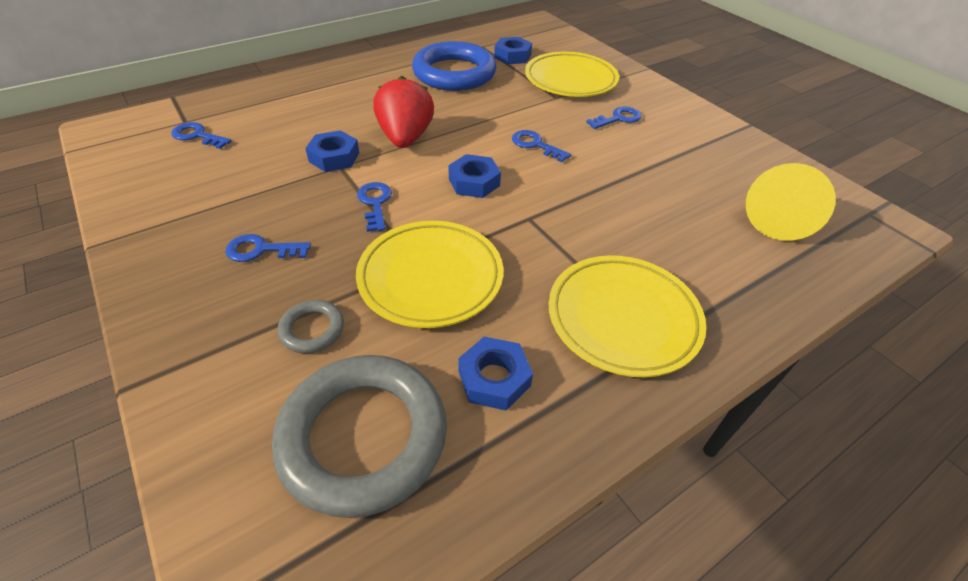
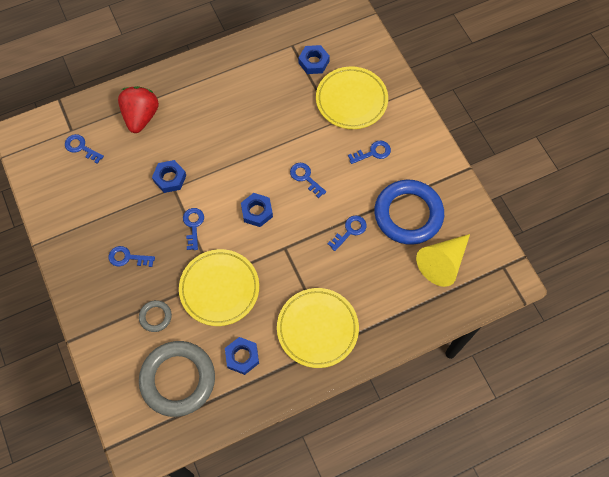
camera: 10 degrees right, 20 degrees up
red strawberry [373,76,434,148] -> red strawberry moved to [118,86,159,133]
blue ring [412,41,497,91] -> blue ring moved to [374,180,444,245]
none -> blue key [327,215,367,251]

